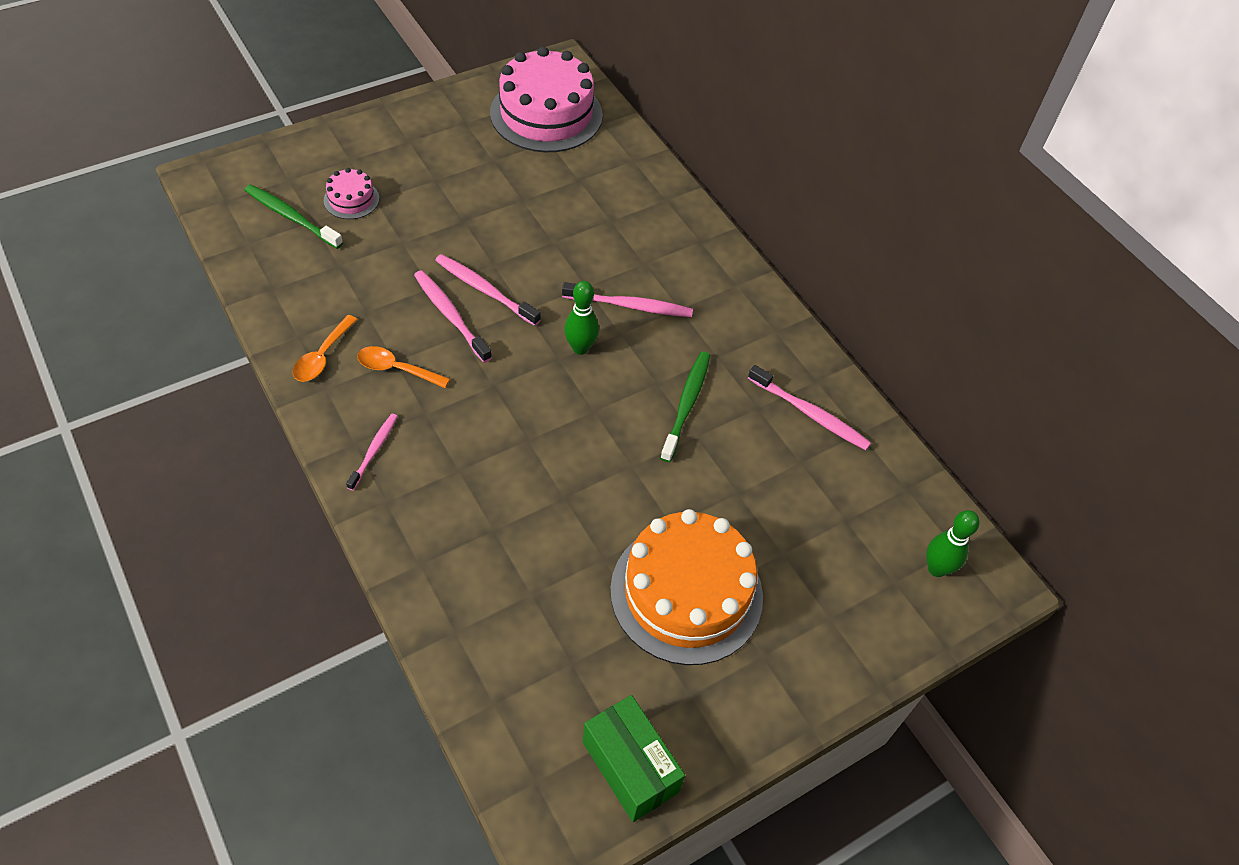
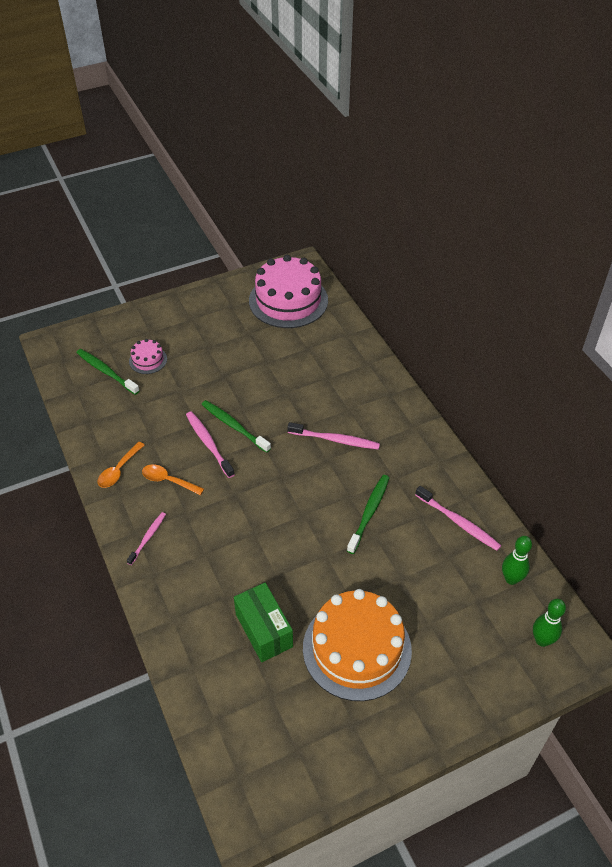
camera: 10 degrees right, 5 degrees down
pink toothbrush [435,254,541,326] -> green toothbrush [201,400,271,453]
green bowling pin [564,281,599,355] -> green bowling pin moved to [502,536,532,585]
green box [583,695,685,822] -> green box moved to [234,583,293,662]

